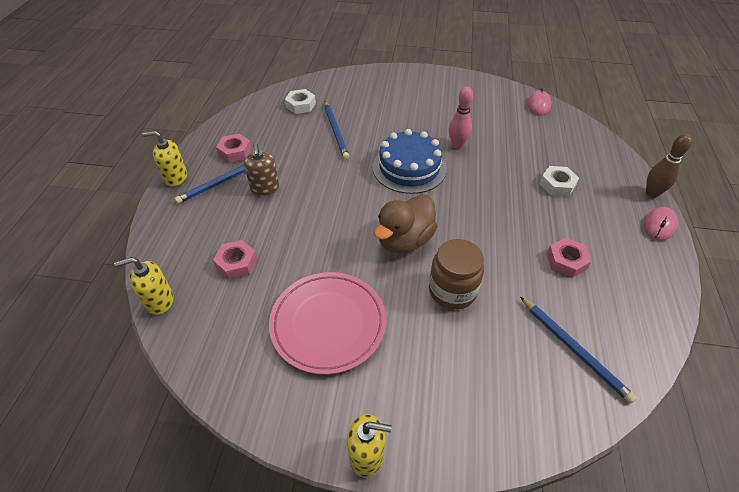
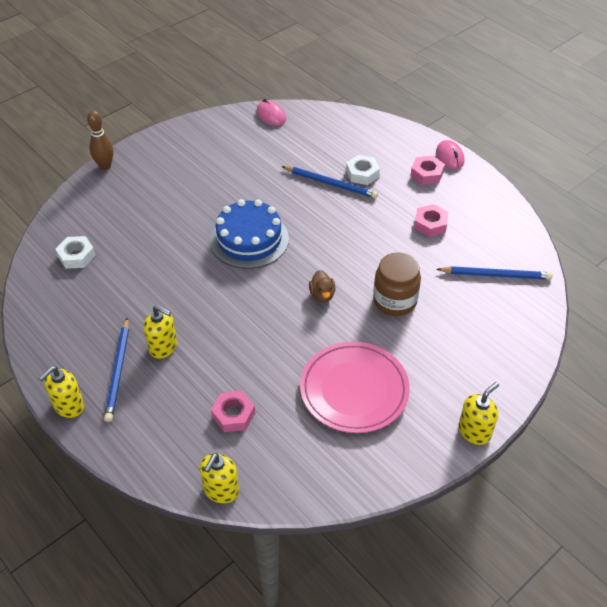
camera: 50 degrees left, 0 degrees up
pink nut [216,134,252,163] -> pink nut moved to [410,156,445,185]
brown soap dispenser [244,143,279,196] -> yellow soap dispenser [144,305,177,359]
blue pencil [324,101,349,159] -> blue pencil moved to [282,166,378,198]
brown duck [374,194,438,253] -> brown duck [309,270,336,302], size x0.51
pink bowling pin [449,86,473,149] -> none
brown bowling pin [646,134,692,198] -> brown bowling pin moved to [87,111,113,170]

